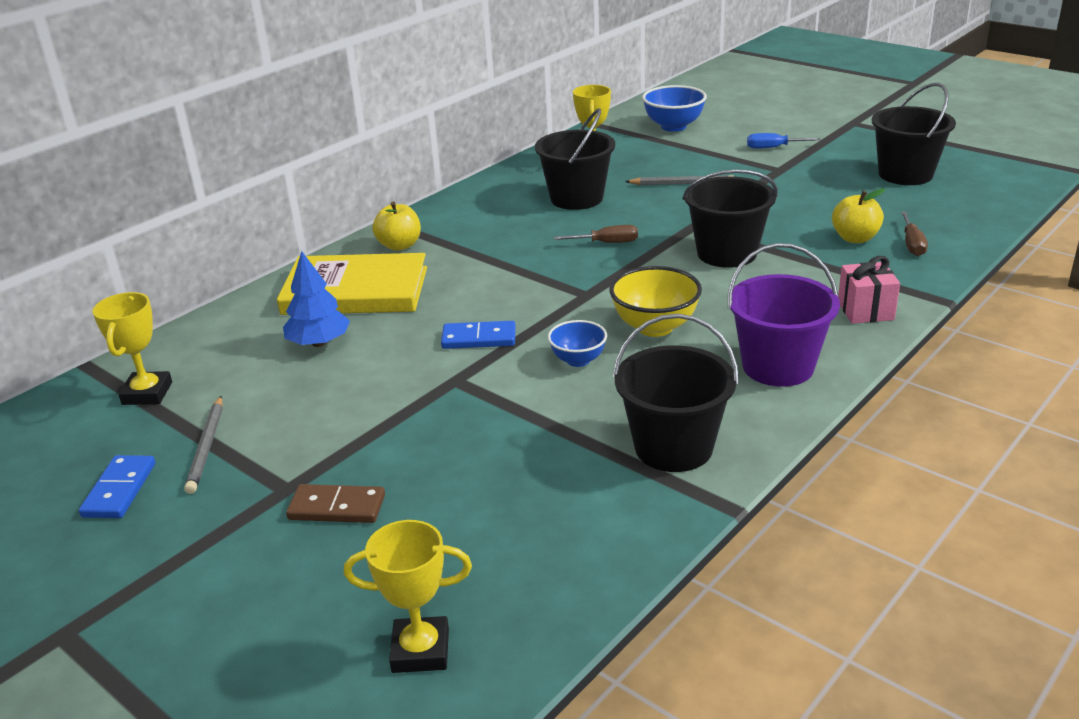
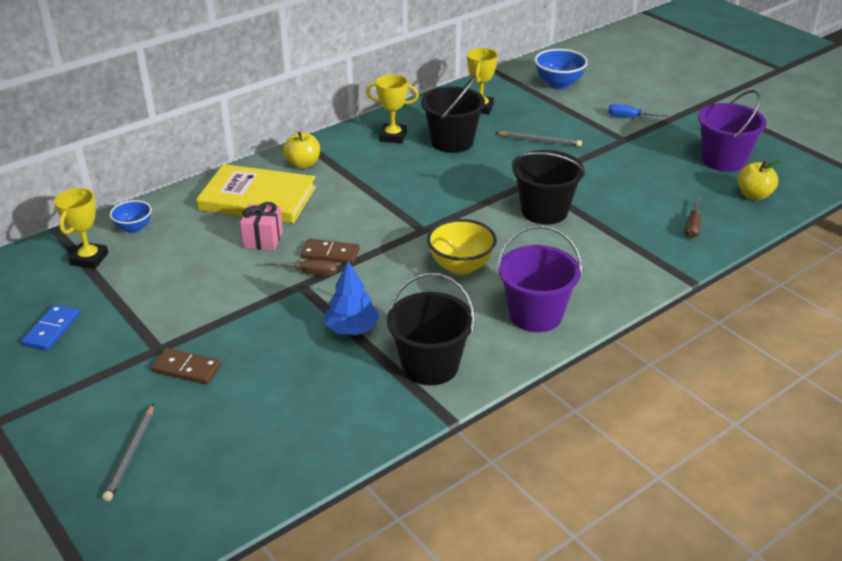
camera: 10 degrees right, 5 degrees up
grey pencil [184,396,223,494] -> grey pencil moved to [102,403,154,502]
blue tree [283,251,350,347] -> blue tree moved to [325,261,380,335]
yellow trophy [344,520,472,673] -> yellow trophy moved to [366,74,419,143]
blue domino [441,321,516,349] -> brown domino [301,239,360,264]
blue bowl [548,320,607,367] -> blue bowl moved to [110,200,152,233]
brown screwdriver [554,225,638,243] -> brown screwdriver moved to [264,260,337,276]
yellow apple [832,188,885,243] -> yellow apple moved to [738,161,782,200]
pink gift [838,256,900,324] -> pink gift moved to [240,202,283,250]
black bucket [872,83,956,185] -> purple bucket [698,90,767,172]

